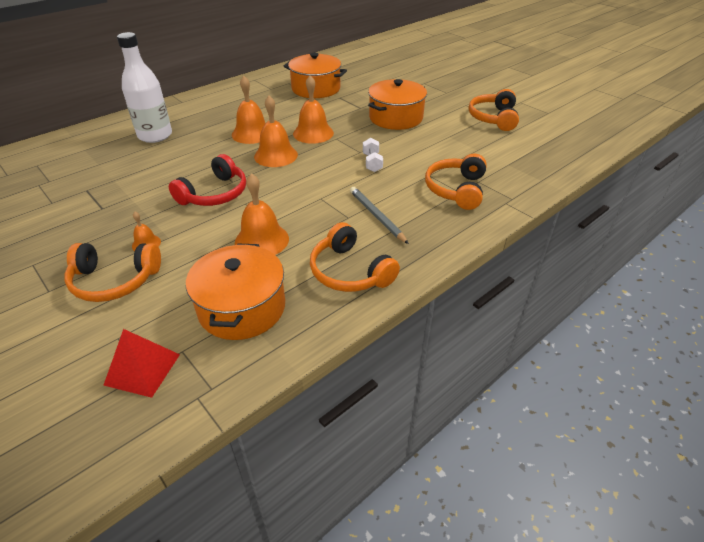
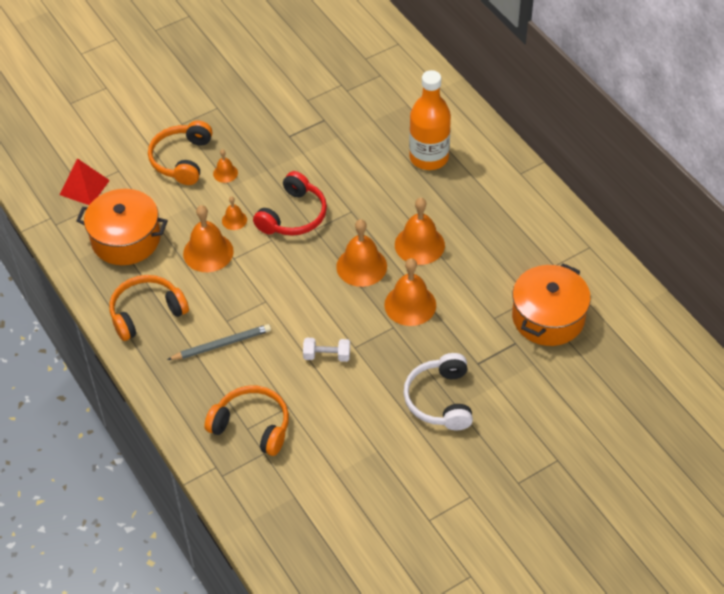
camera: 100 degrees right, 10 degrees up
white bottle [117,32,172,143] -> orange bottle [409,70,451,170]
red headphones [169,154,246,206] -> red headphones turned 105 degrees counterclockwise [253,171,327,236]
orange pot [368,79,427,130] -> white headphones [403,353,473,430]
orange headphones [468,89,519,131] -> none
none -> orange bell [222,196,247,230]

